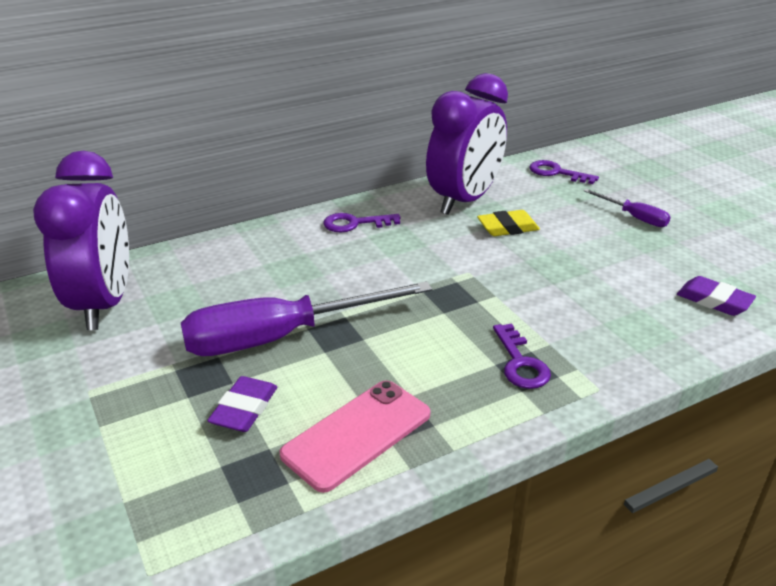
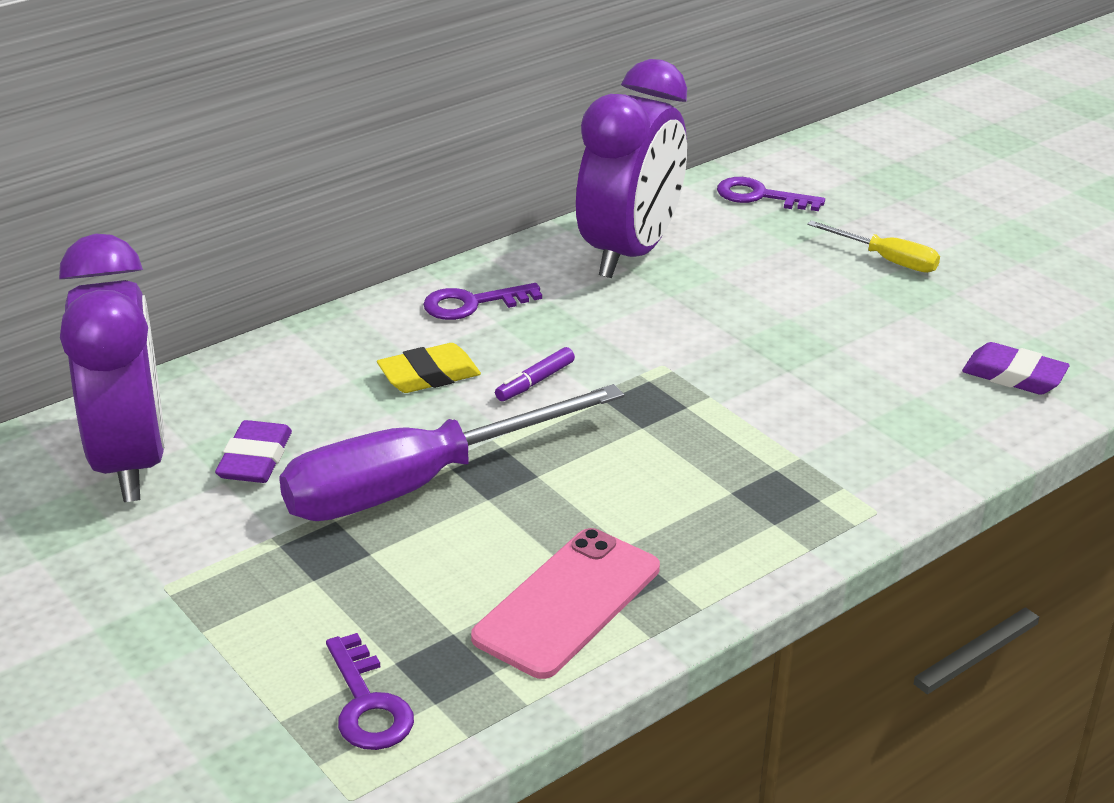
camera: 10 degrees left, 0 degrees up
purple eraser [207,376,277,432] -> purple eraser moved to [215,420,292,483]
yellow eraser [477,210,540,236] -> yellow eraser moved to [377,343,481,393]
purple key [493,323,551,389] -> purple key moved to [326,633,414,750]
purple screwdriver [584,189,671,227] -> yellow screwdriver [807,220,940,273]
none -> purple marker [495,347,575,401]

